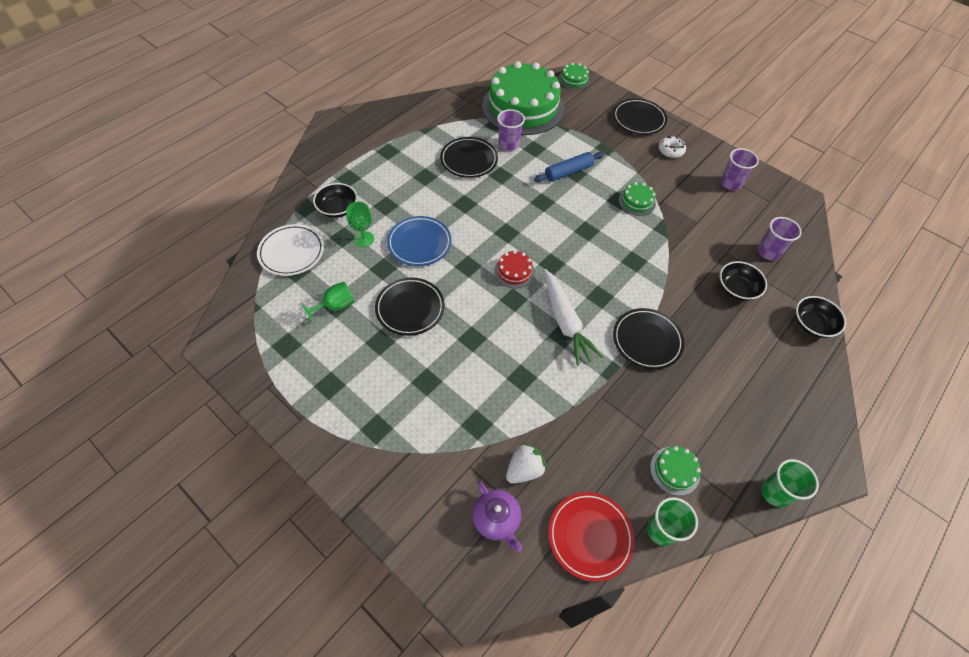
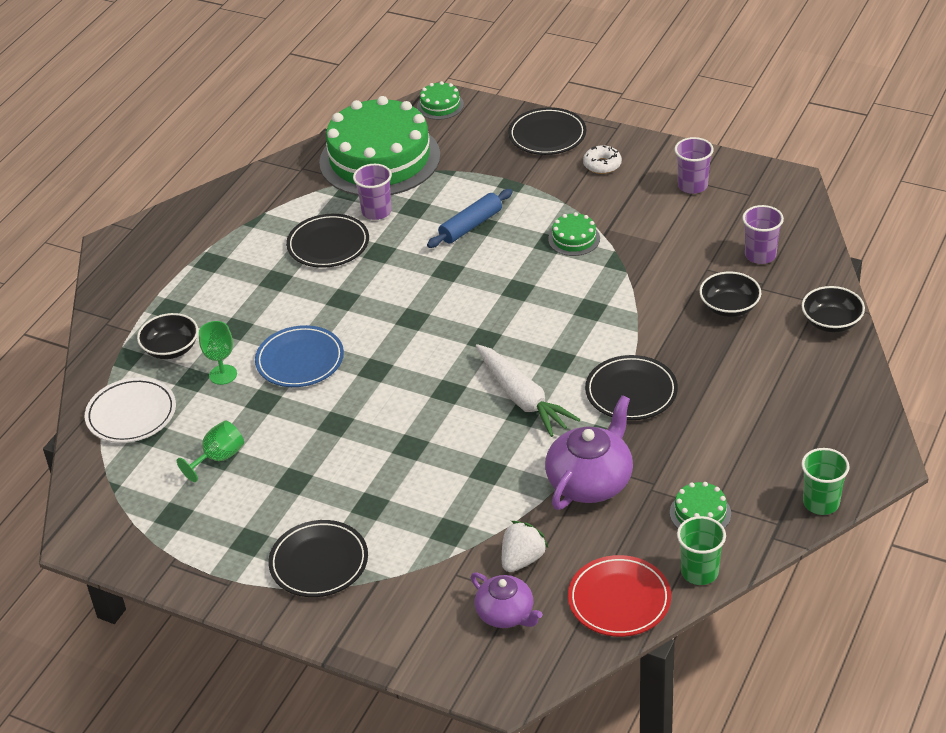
camera: 10 degrees left, 15 degrees down
black plate [375,278,445,336] -> black plate moved to [268,520,368,597]
red cake [494,250,535,288] -> none
none -> purple teapot [545,395,633,510]

